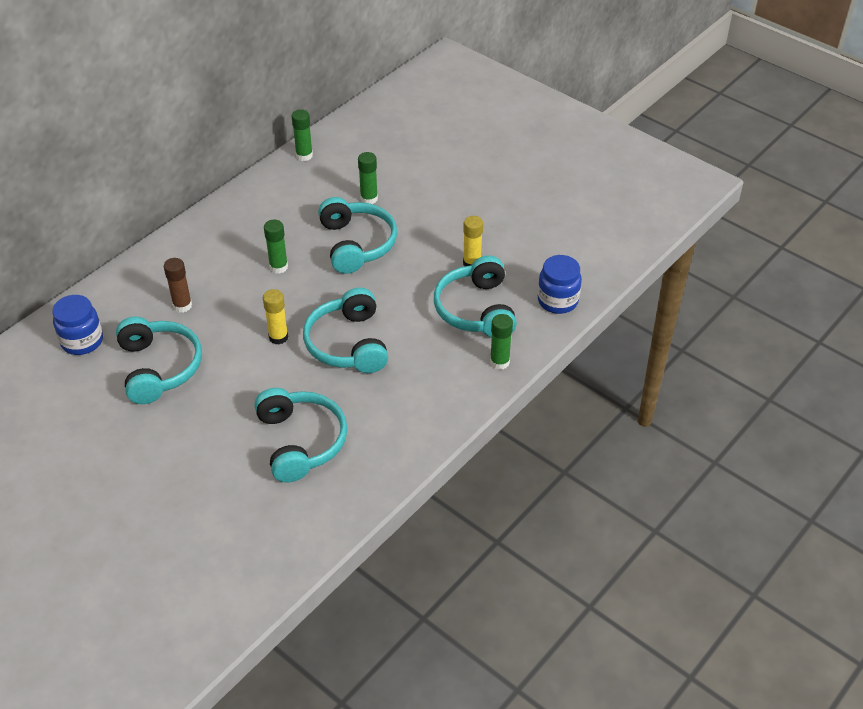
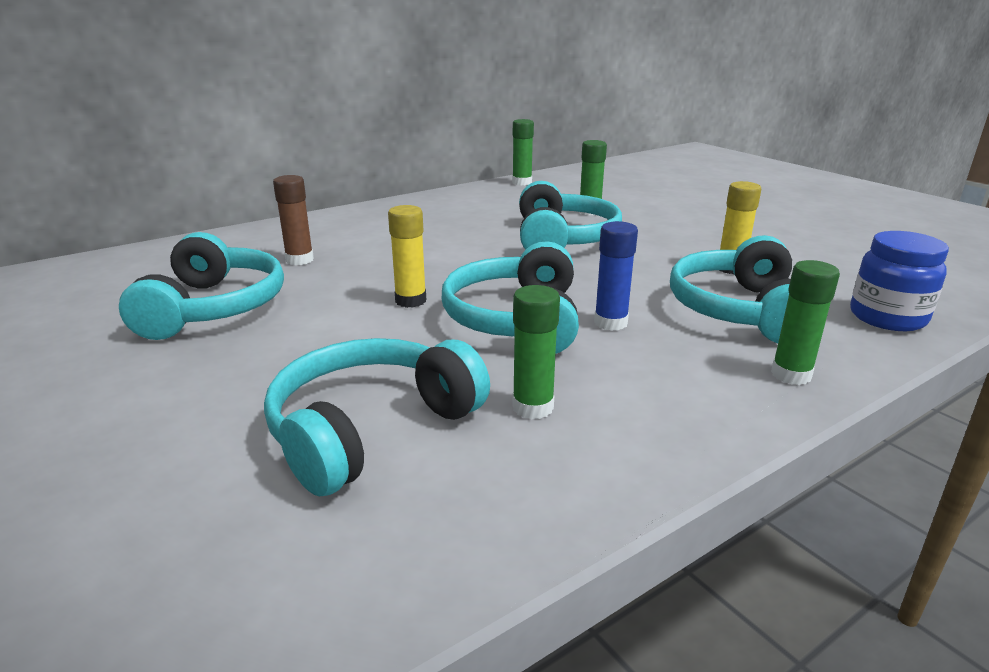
camera: 15 degrees right, 20 degrees down
blue jar [52,295,103,355] -> none
turquoise headphones [254,388,347,482] -> turquoise headphones turned 135 degrees counterclockwise [264,338,490,496]
green glue stick [264,219,288,274] -> green glue stick moved to [512,285,560,419]
none -> blue glue stick [594,221,638,331]

